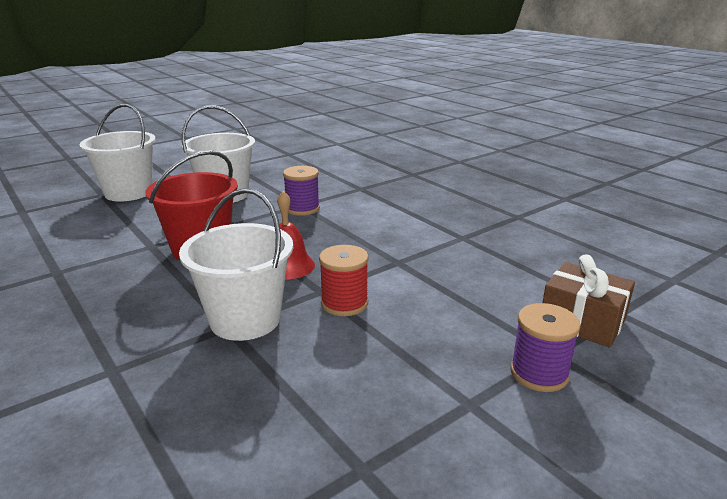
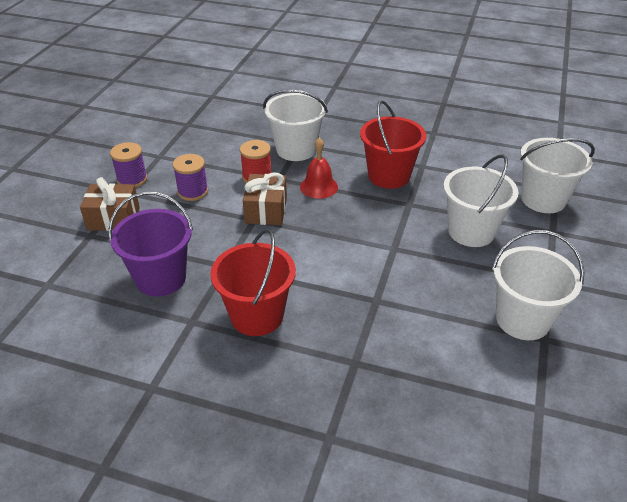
camera: 145 degrees right, 15 degrees up
purple spool [283,166,320,216] -> purple spool moved to [173,154,208,201]
none -> purple bucket [108,191,193,297]
none -> red bucket [210,229,296,336]
none -> brown gift [243,173,287,225]
none -> white bucket [492,230,584,340]

